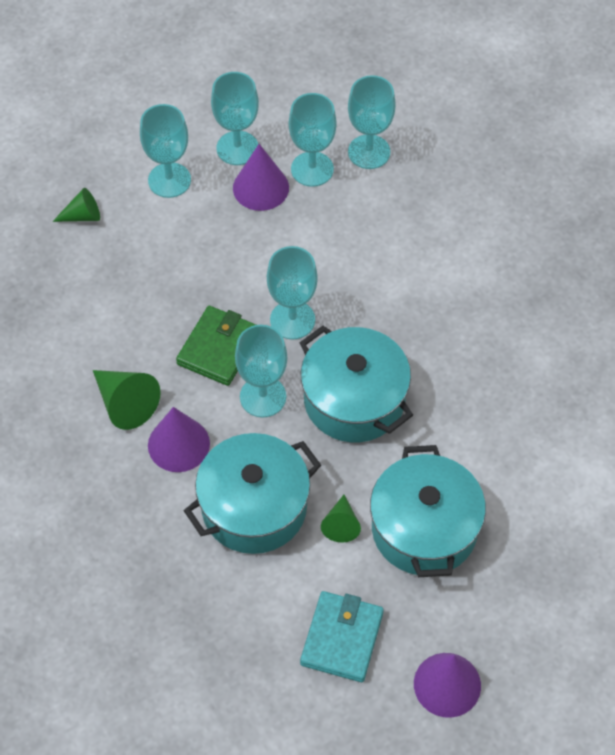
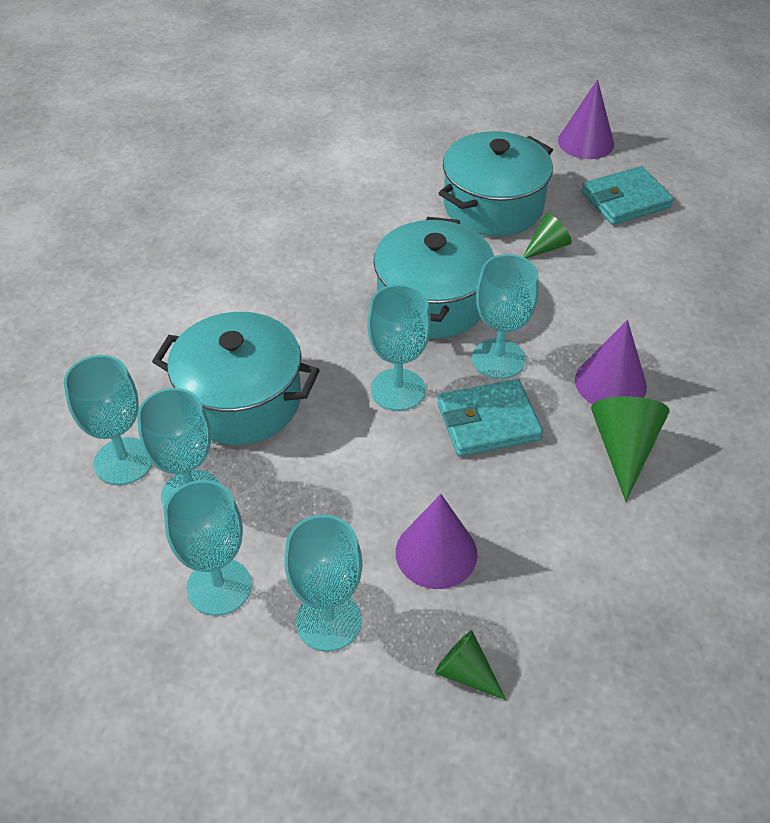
camera: 130 degrees left, 10 degrees down
green wallet [176,306,256,386] -> turquoise wallet [437,379,543,457]
turquoise pot [184,433,321,554] -> turquoise pot moved to [152,312,320,445]
purple cone [233,144,289,211] -> purple cone moved to [396,494,477,589]

